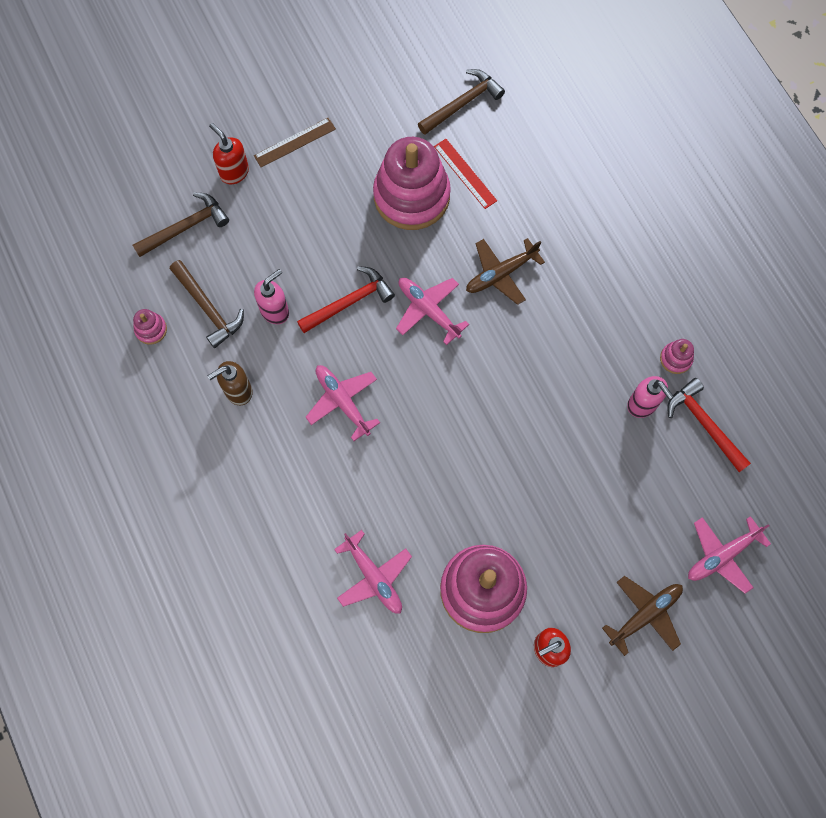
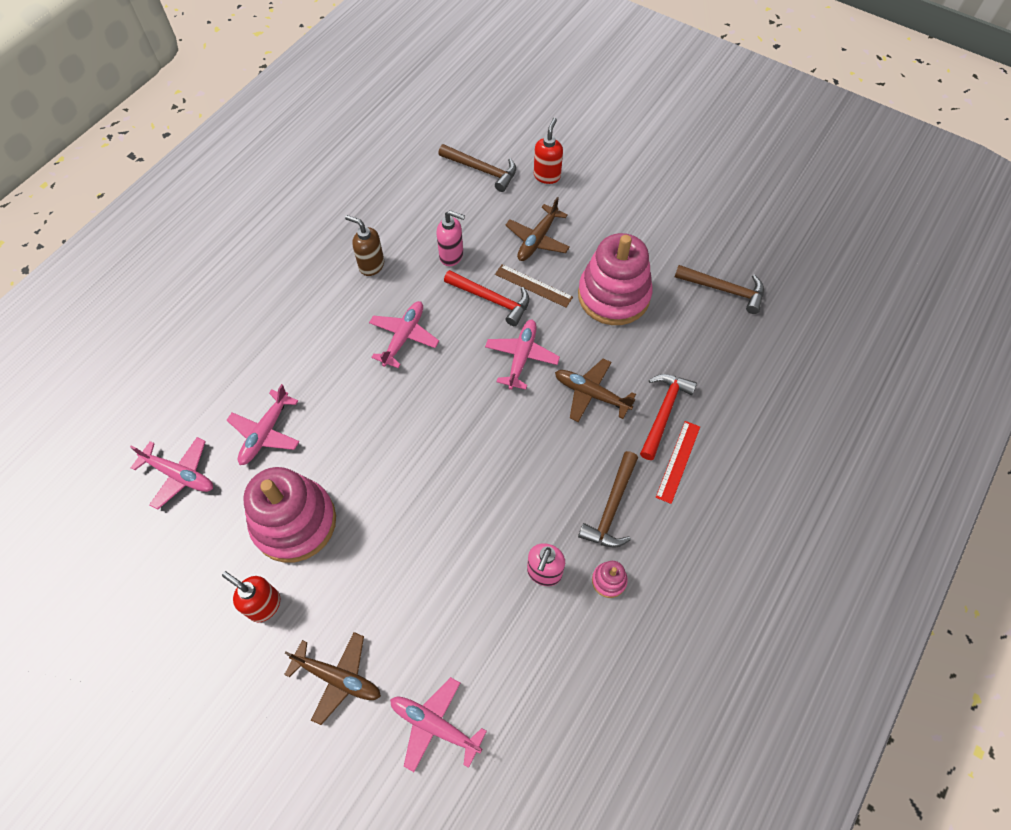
camera: 60 degrees right, 10 degrees down
pink stacking toy [133,309,167,344] -> none
brown hammer [170,260,244,348] -> brown hammer moved to [578,451,638,547]
brown ruler [254,117,336,167] -> brown ruler moved to [495,264,573,308]
red ruler [434,139,497,209] -> red ruler moved to [656,421,700,504]
red hammer [667,378,751,472] -> red hammer moved to [640,374,697,460]
none -> pink plane [130,437,213,510]
none -> brown plane [505,197,570,261]

